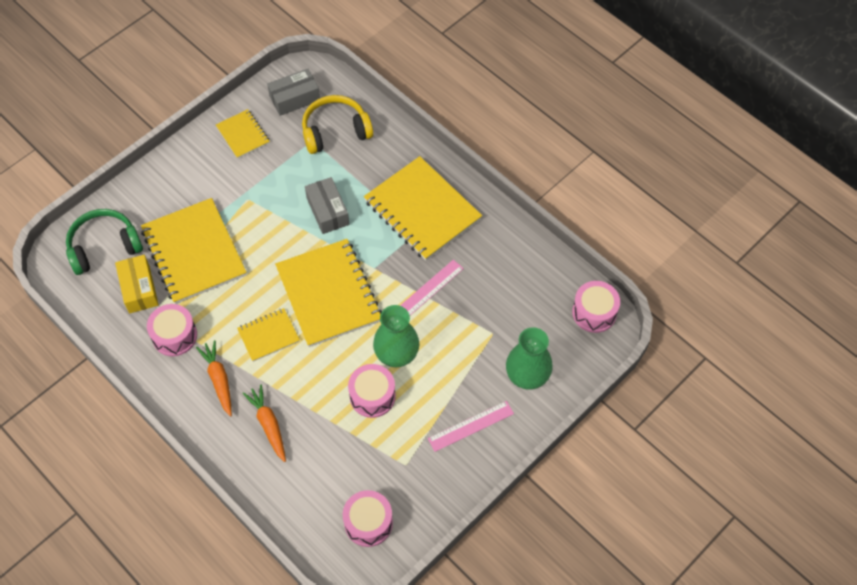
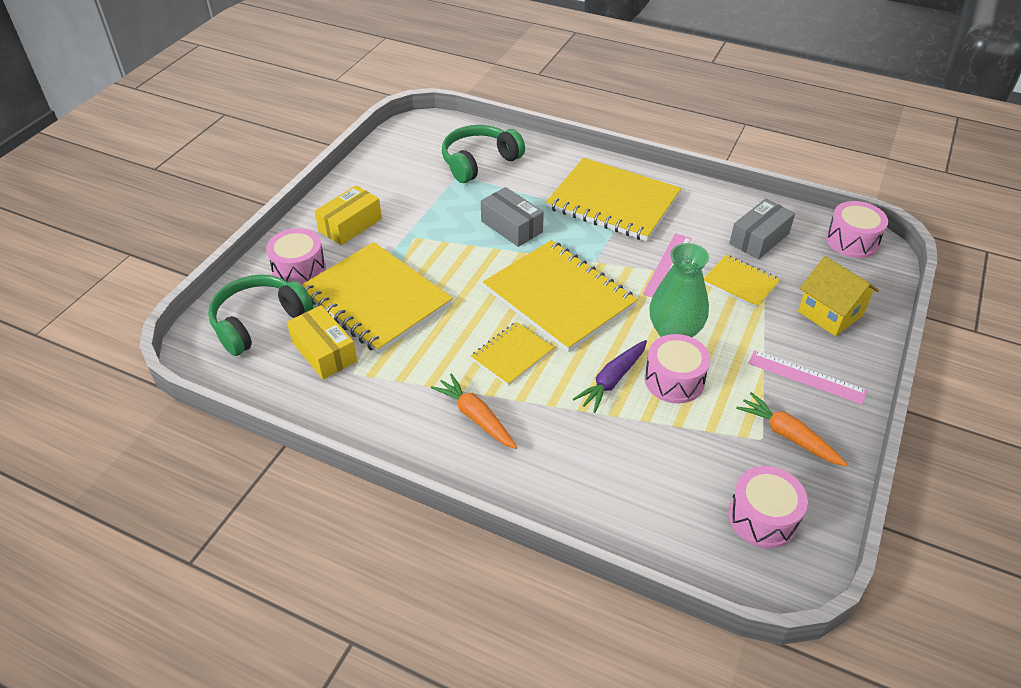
camera: 20 degrees left, 15 degrees down
pink drum [147,304,197,356] -> pink drum moved to [266,228,326,285]
yellow notebook [216,109,270,159] -> yellow notebook moved to [704,255,780,309]
orange carrot [242,385,286,462] -> orange carrot moved to [736,392,848,467]
grey box [267,69,320,116] -> grey box moved to [729,199,795,260]
yellow headphones [302,95,373,154] -> green headphones [442,125,525,183]
pink ruler [428,401,514,452] -> pink ruler turned 75 degrees clockwise [748,350,867,405]
green vase [506,327,553,389] -> yellow house [798,256,879,336]
none -> yellow box [315,185,382,245]
none -> purple carrot [573,340,647,413]

